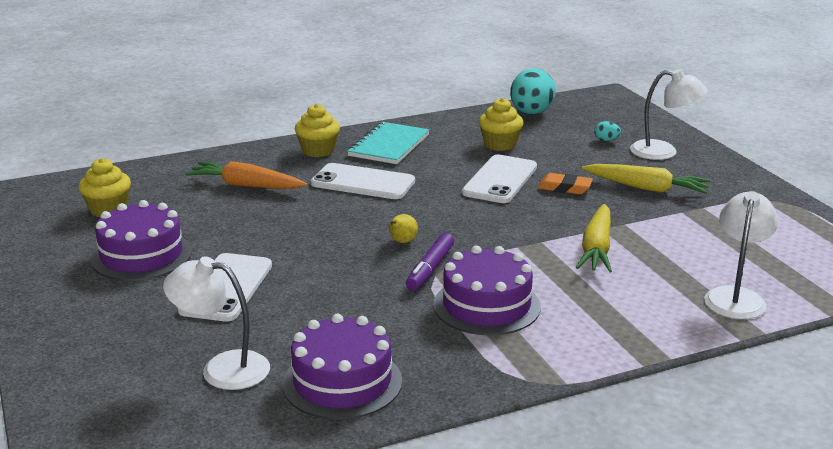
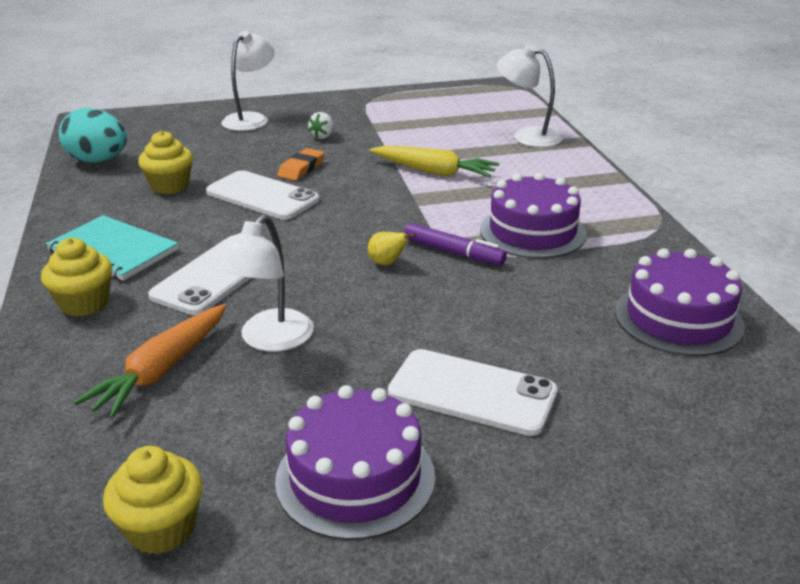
camera: 80 degrees left, 5 degrees up
white lamp [163,256,270,390] -> white lamp moved to [209,215,314,352]
yellow carrot [582,164,710,194] -> white strawberry [308,112,334,139]
turquoise egg [594,121,621,141] -> none

